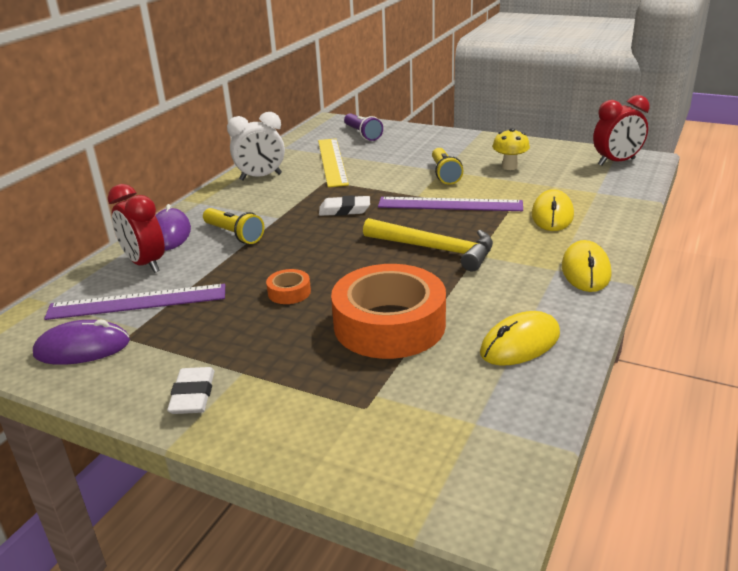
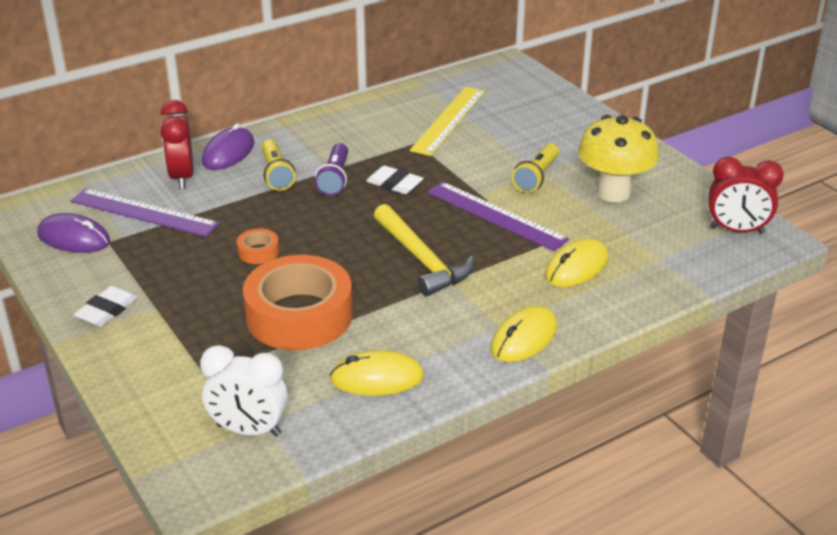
camera: 30 degrees right, 5 degrees up
white clock [227,112,285,181] -> white clock moved to [200,345,288,437]
purple flashlight [344,113,383,141] -> purple flashlight moved to [315,143,348,196]
yellow mushroom [492,128,530,170] -> yellow mushroom [578,115,659,202], size x1.80

